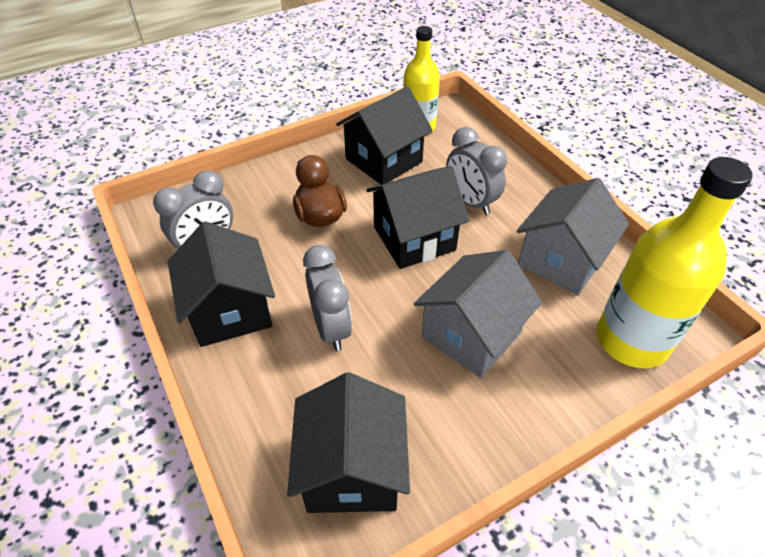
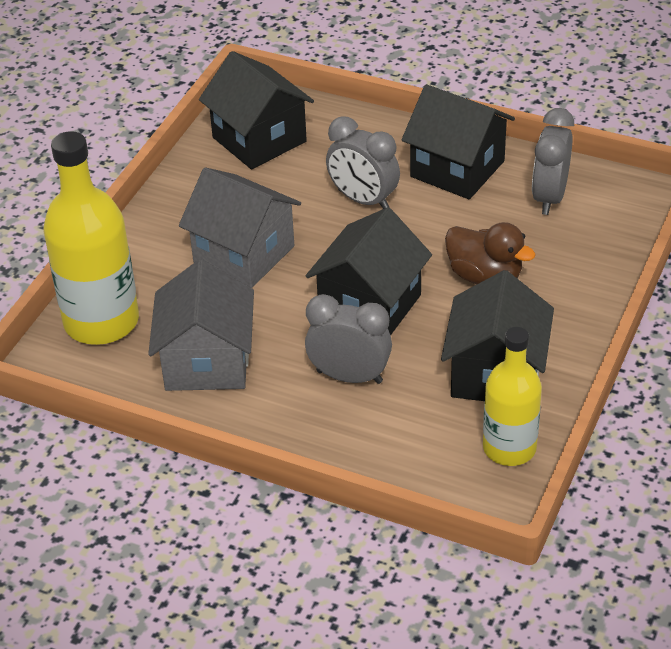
camera: 145 degrees right, 5 degrees down
grey house [414,250,542,378] -> grey house turned 60 degrees counterclockwise [179,167,301,288]

